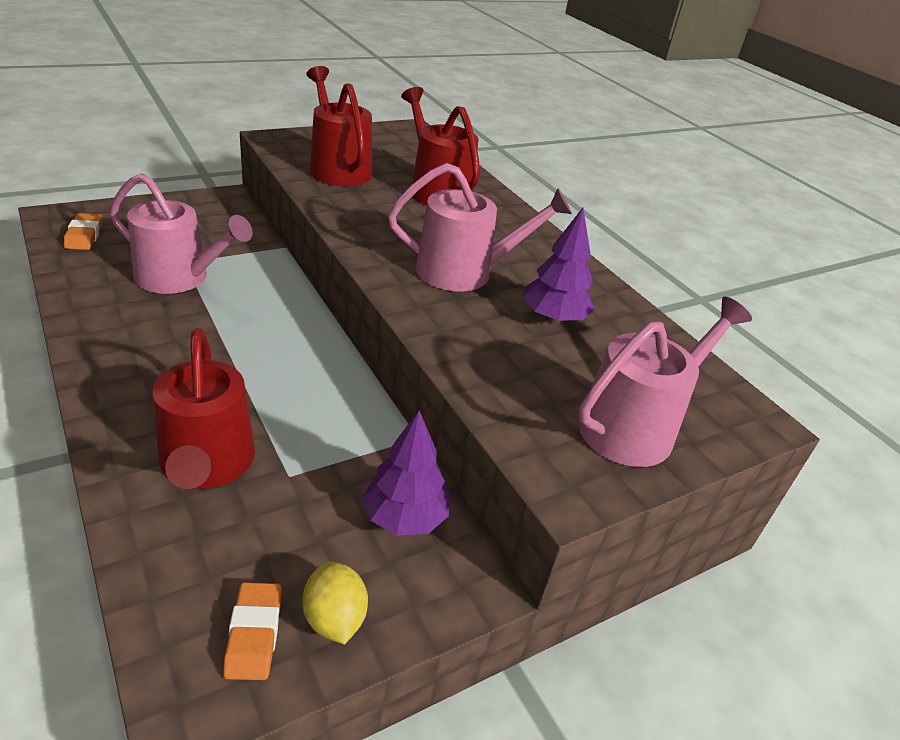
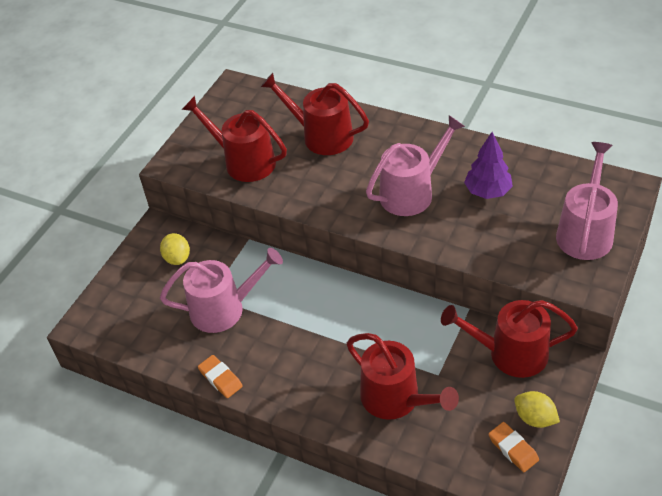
camera: 25 degrees left, 10 degrees up
orange eraser [64,213,102,250] -> orange eraser moved to [198,355,243,398]
purple tree [362,411,449,536] -> red watering can [441,300,578,378]
none -> yellow lemon [160,233,190,265]

